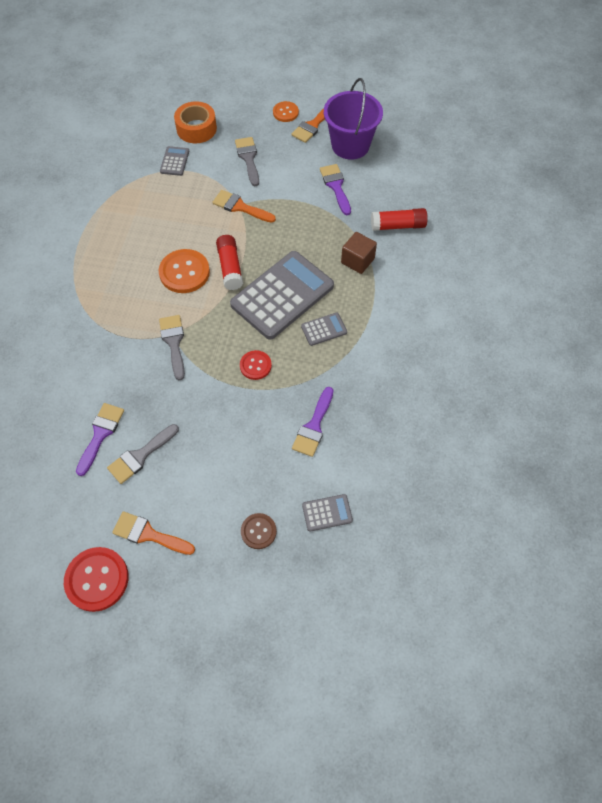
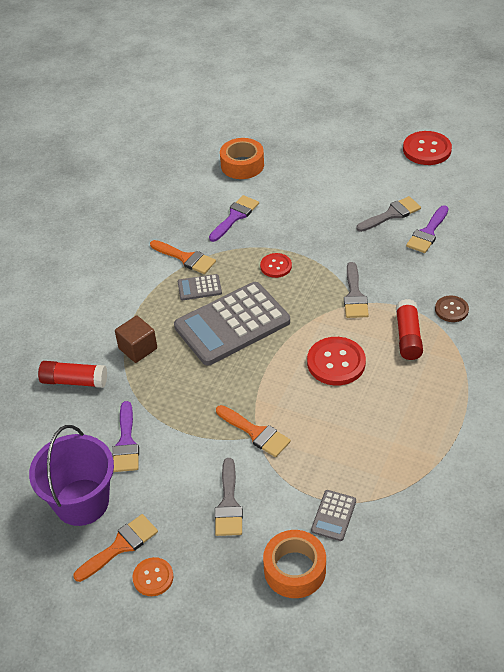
camera: 165 degrees left, 15 degrees down
orange brush [112,511,195,555] -> orange brush moved to [150,240,216,274]
orange button [159,249,210,293] -> red button [307,337,366,385]
red glue stick [216,235,243,290] -> red glue stick moved to [396,299,423,360]
brown button [241,513,277,549] -> brown button moved to [435,295,469,322]
grey calculator [302,494,353,532] -> orange tape [220,138,264,179]

